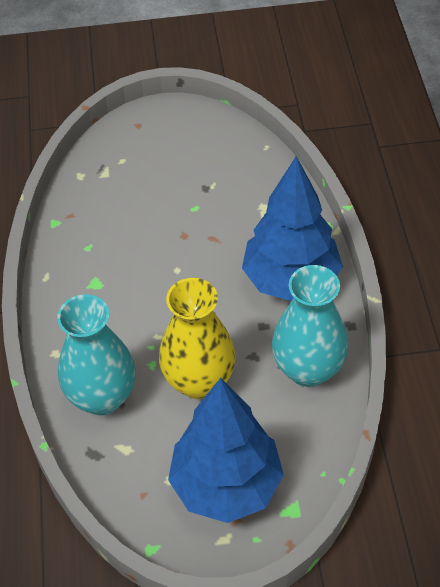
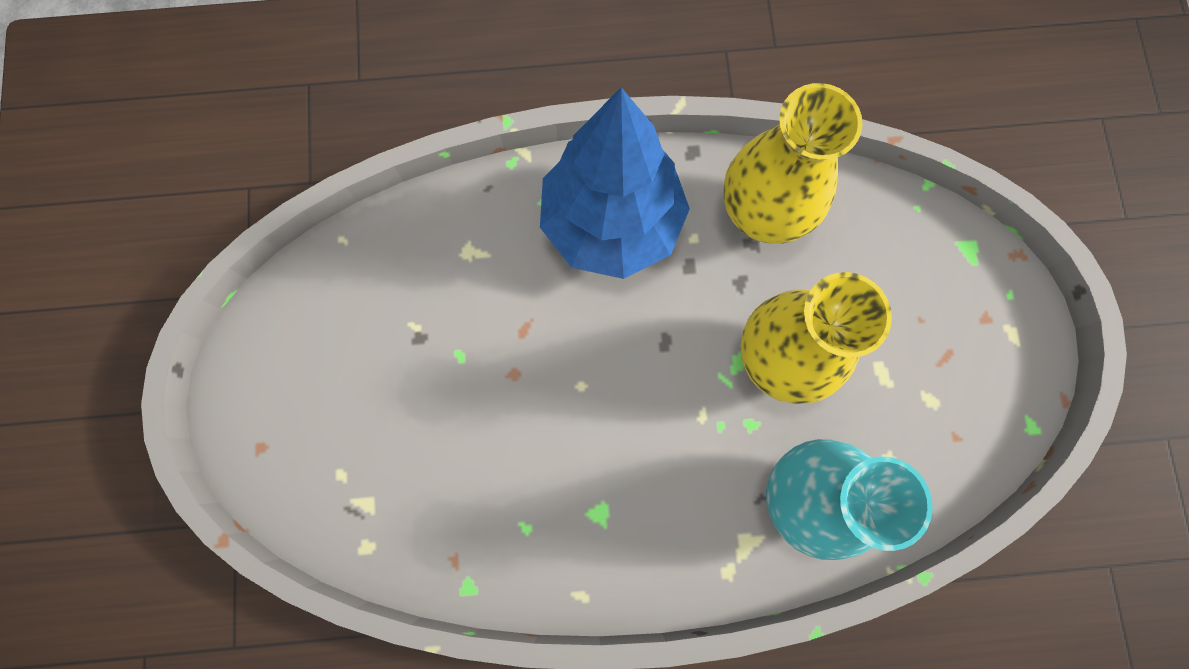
camera: 90 degrees left, 25 degrees up
blue tree [168,378,284,523] -> none
turquoise vase [272,265,349,387] -> yellow vase [723,83,863,244]

